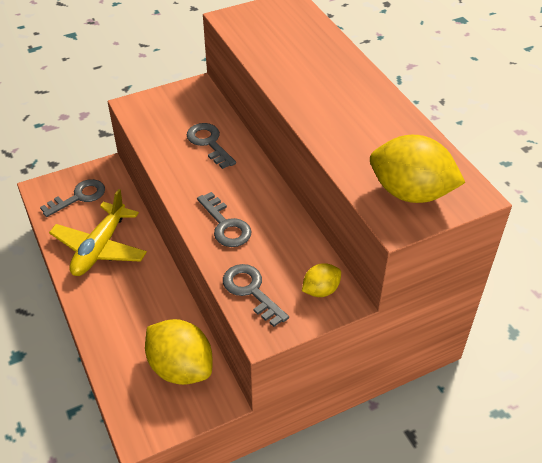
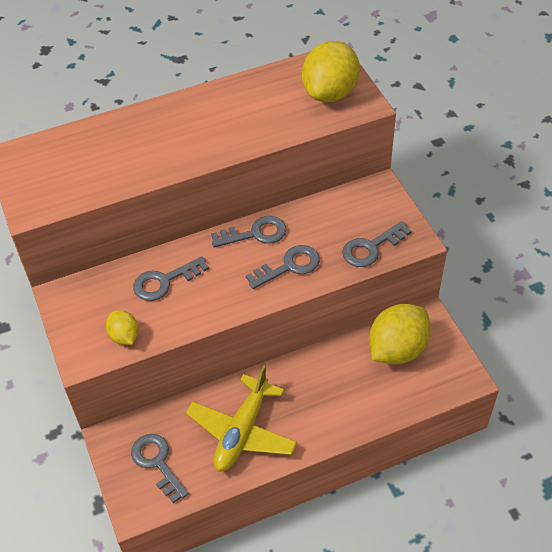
camera: 85 degrees left, 5 degrees up
yellow plane [49,189,147,276] -> yellow plane turned 90 degrees clockwise [186,365,297,472]
yellow lemon [302,263,341,297] -> yellow lemon moved to [106,310,139,345]
none -> grey key [211,216,287,248]

